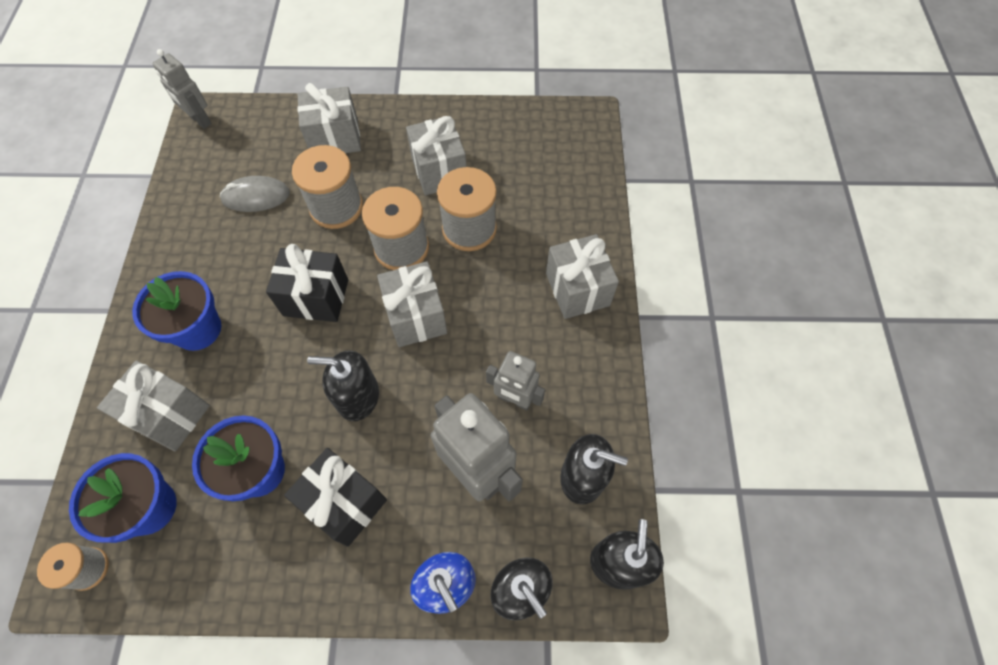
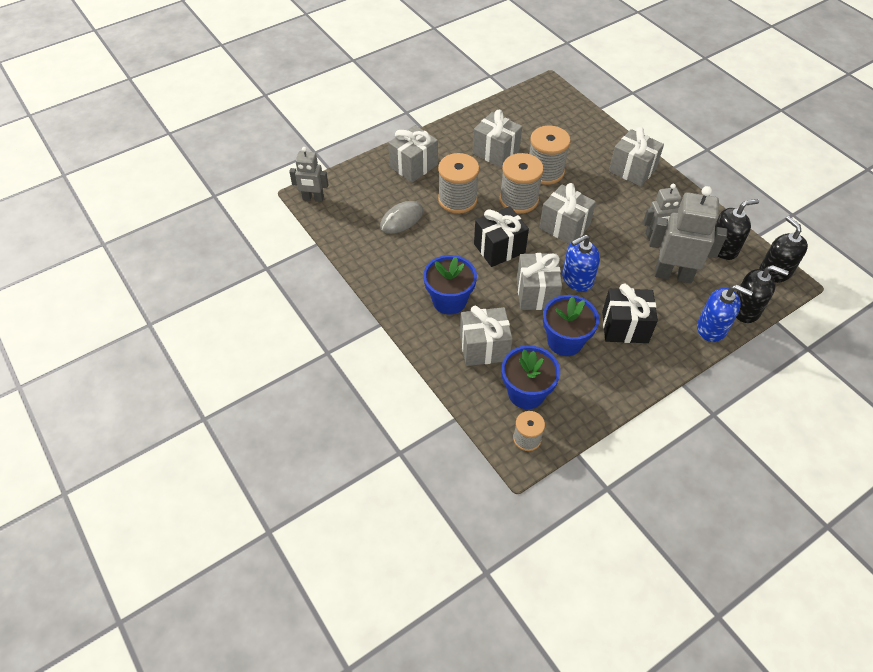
camera: 35 degrees left, 10 degrees down
black soap dispenser [307,351,379,421] -> blue soap dispenser [562,234,600,292]
none -> grey gift [517,253,562,310]

